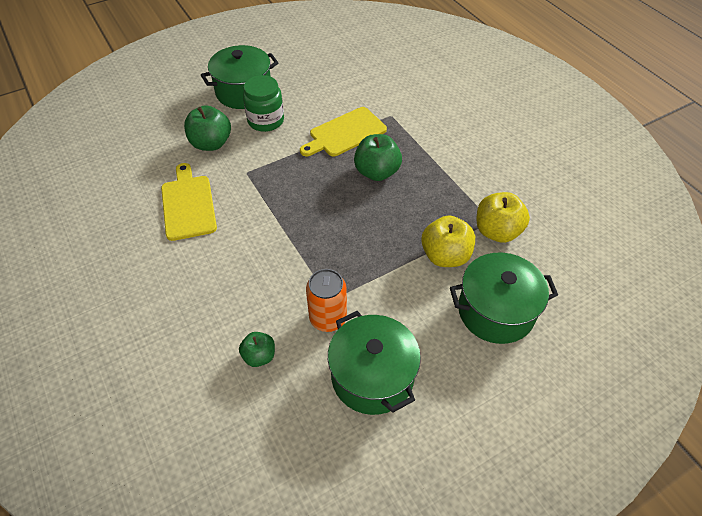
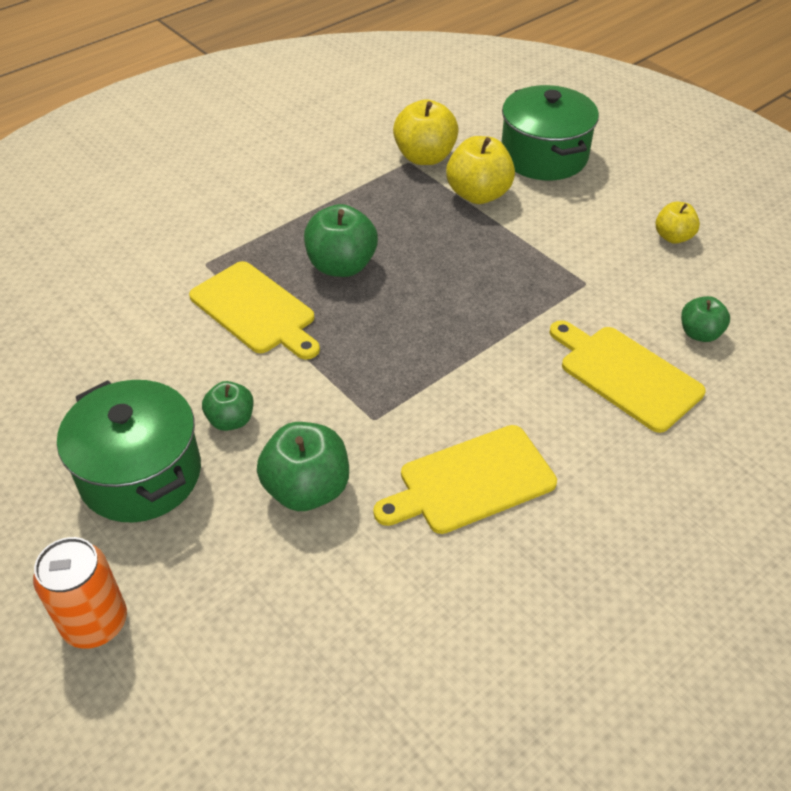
camera: 100 degrees left, 5 degrees down
green jar [243,75,284,132] -> green apple [202,381,254,431]
orange can [306,269,347,332] -> orange can moved to [33,537,127,649]
green pot [328,311,421,415] -> yellow apple [655,202,700,244]
none -> yellow cutting board [549,320,706,433]

